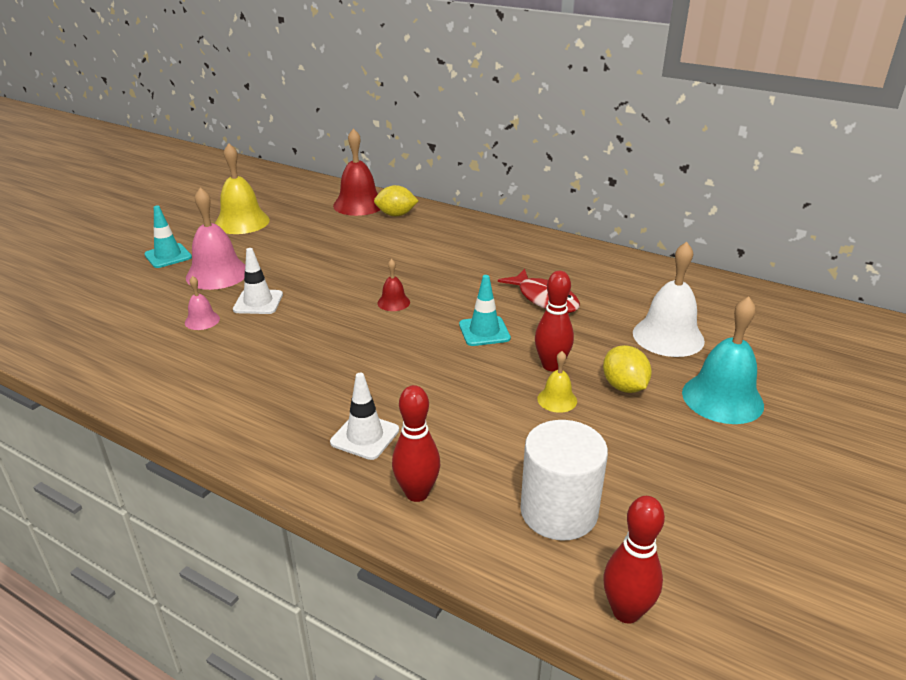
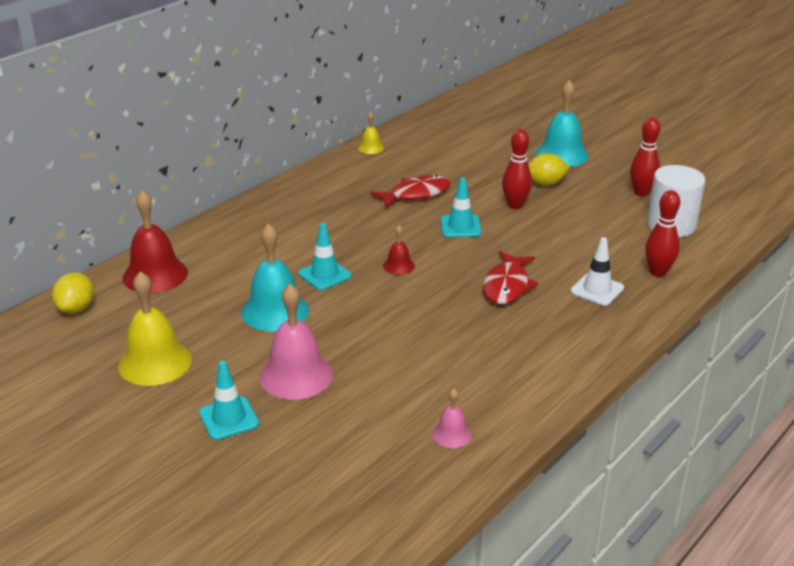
camera: 80 degrees left, 0 degrees up
pink bell [185,276,220,330] -> pink bell moved to [432,388,472,448]
white traffic cone [233,248,283,314] -> none
yellow lemon [374,185,418,216] -> yellow lemon moved to [52,272,94,314]
yellow bell [537,351,577,413] -> yellow bell moved to [358,111,384,154]
red bowling pin [603,496,665,624] -> red bowling pin moved to [630,117,660,196]
white bell [633,242,705,357] -> none
none -> turquoise bell [241,224,309,332]
none -> turquoise traffic cone [298,223,352,290]
none -> red fish [483,251,538,304]

